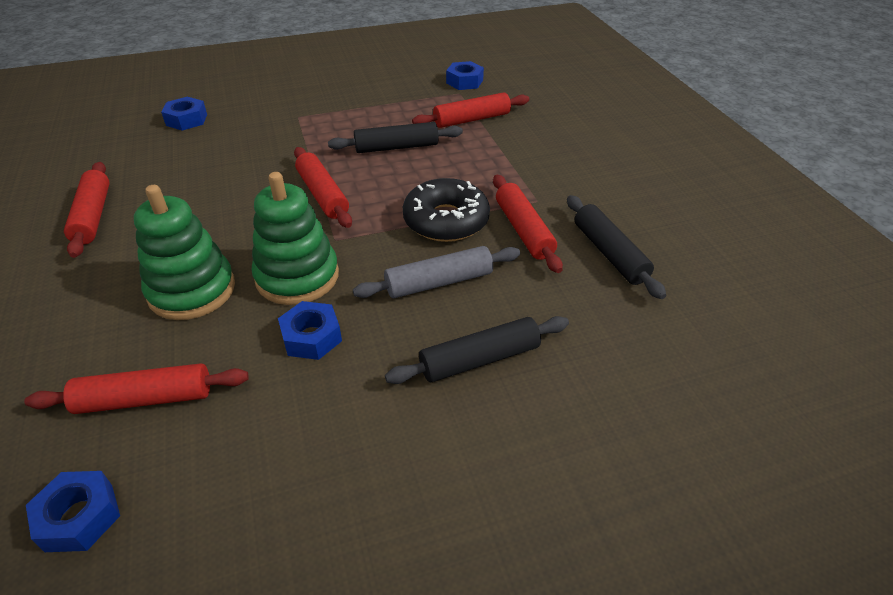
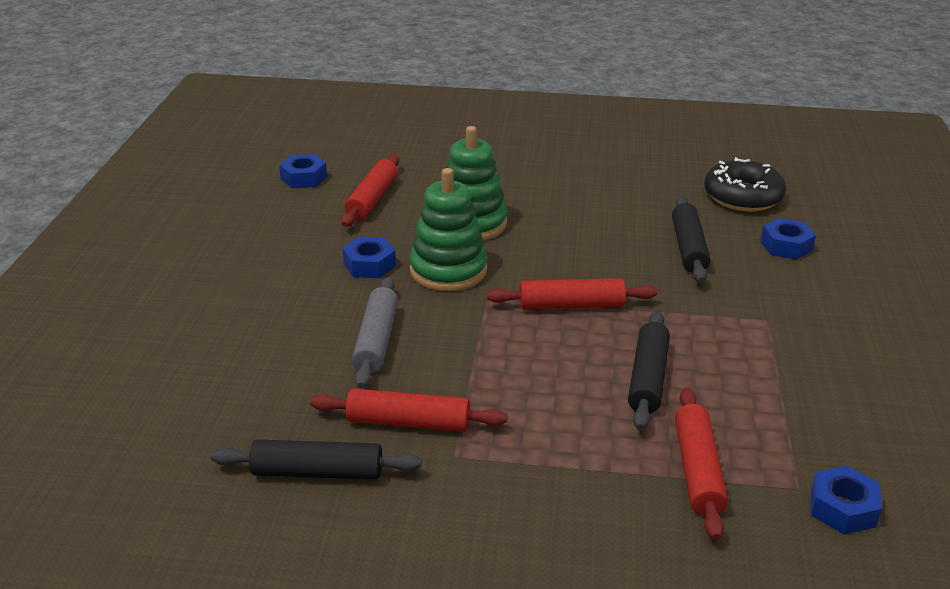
camera: 115 degrees right, 10 degrees down
red rolling pin [64,162,110,258] -> none
black rolling pin [385,316,569,384] -> black rolling pin moved to [672,196,710,283]
black donut [403,178,490,242] -> black donut moved to [704,157,787,212]

